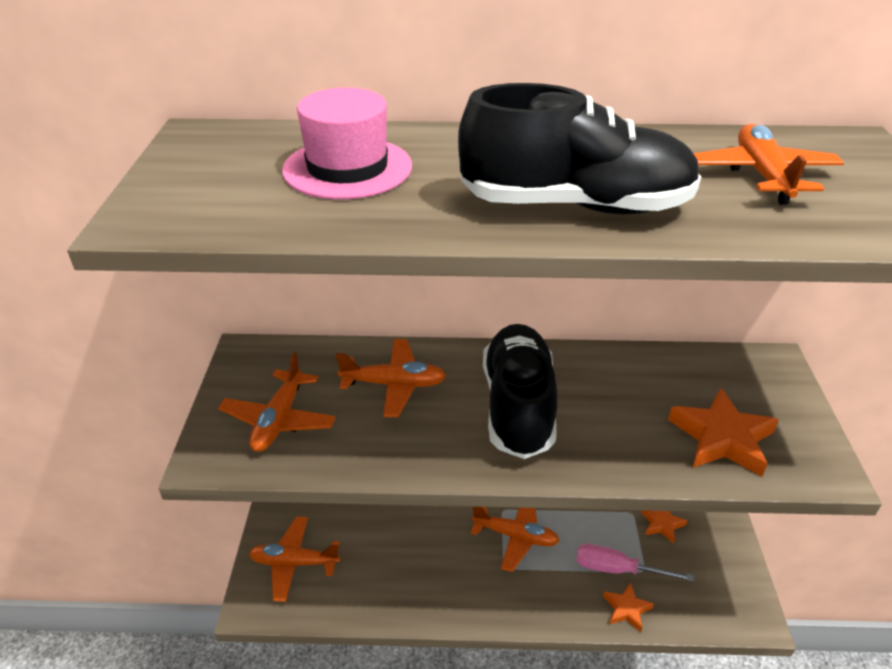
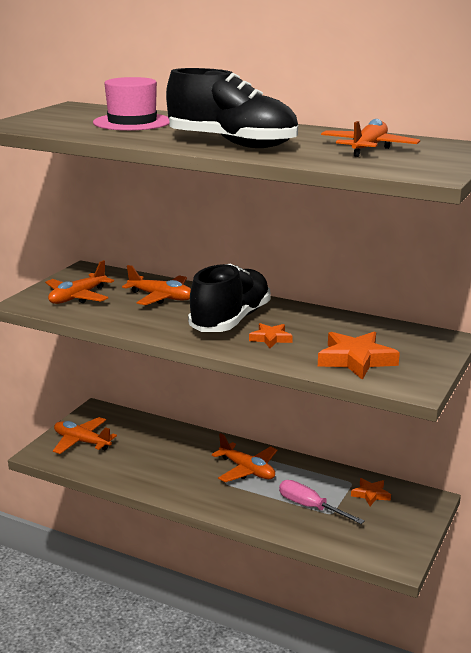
camera: 25 degrees right, 15 degrees down
orange star [603,582,654,632] -> orange star moved to [249,323,293,348]

